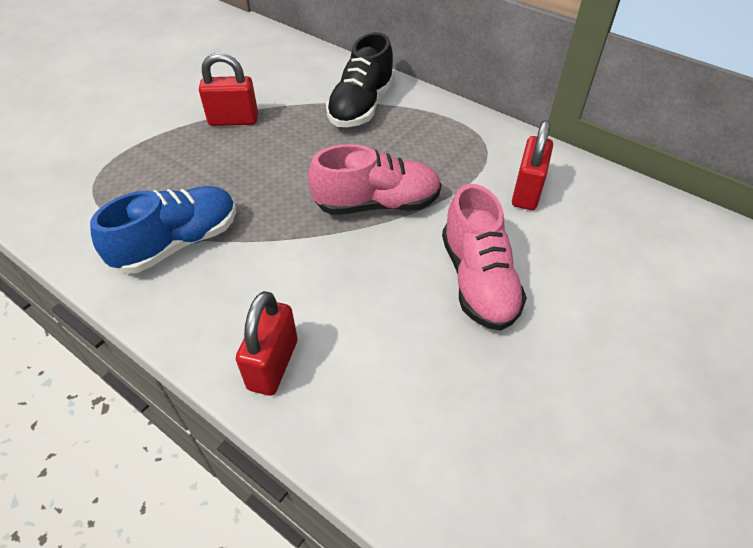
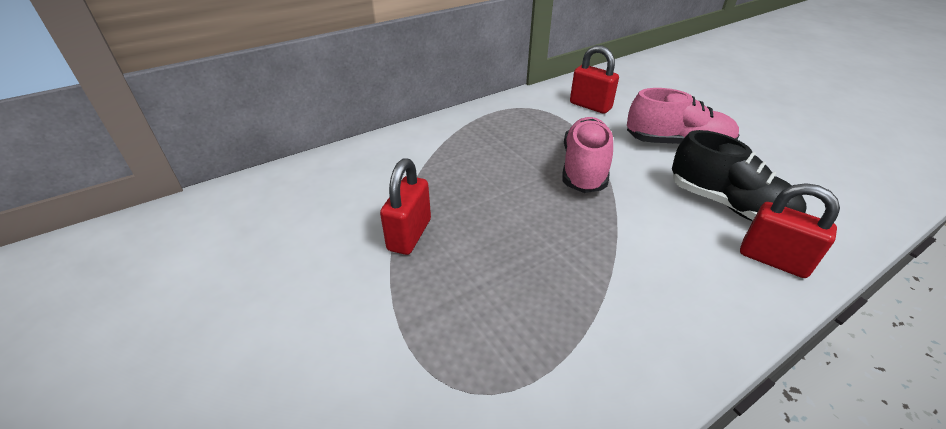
camera: 70 degrees left, 10 degrees down
blue shoe [90,186,236,273] -> none
black shoe [326,32,395,127] -> black shoe moved to [672,130,806,221]

